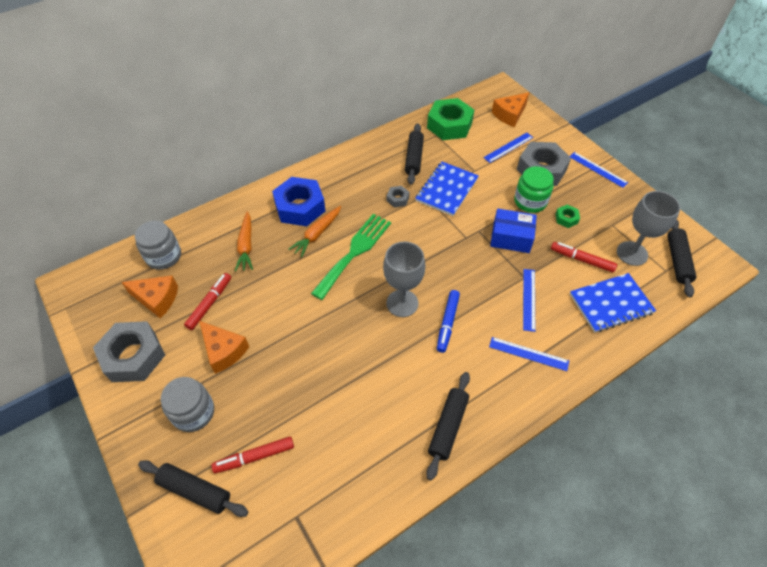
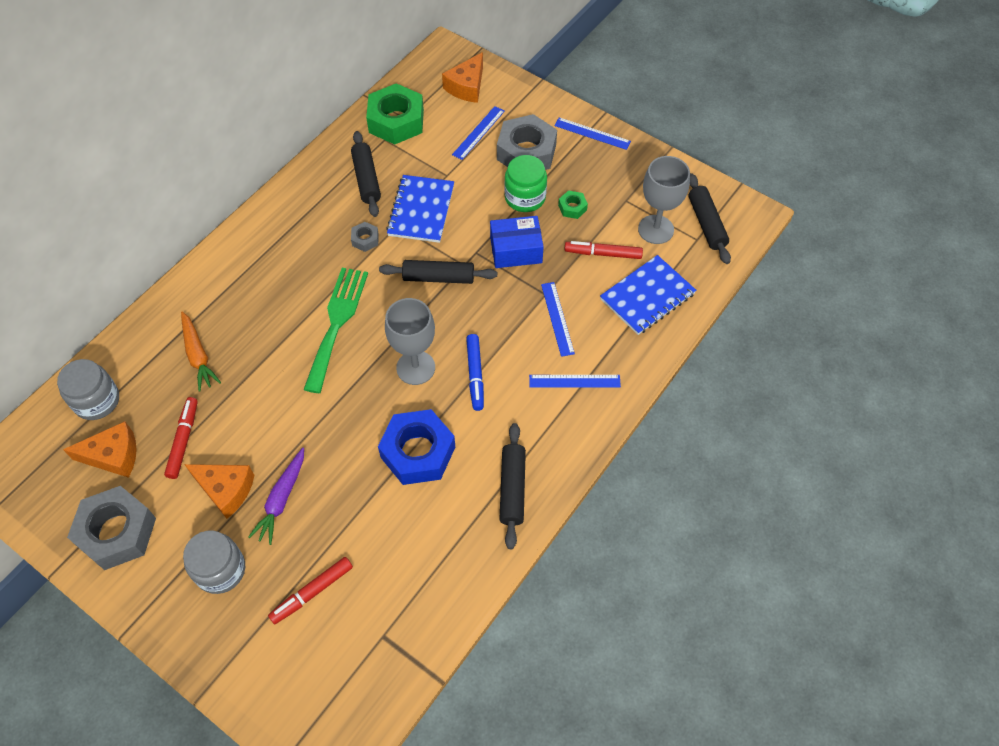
camera: 20 degrees left, 5 degrees up
black rolling pin [138,460,248,517] -> black rolling pin moved to [379,260,497,284]
blue nut [272,177,325,226] -> blue nut moved to [378,409,455,485]
orange carrot [288,206,341,257] -> none
none -> purple carrot [248,448,304,545]

